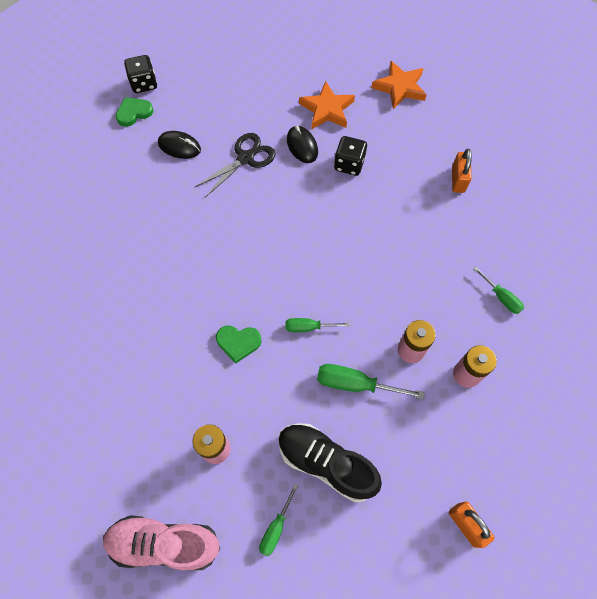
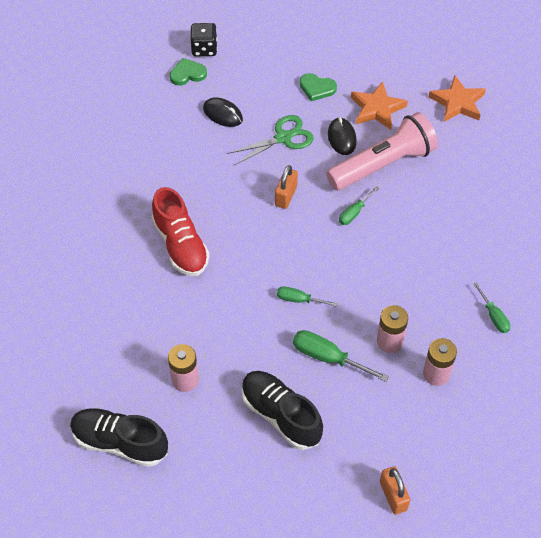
camera: 15 degrees right, 10 degrees down
pink shoe [103,515,220,570] -> black shoe [70,408,168,467]
black scissors [195,133,276,197] -> green scissors [227,115,314,165]
green heart [216,325,262,364] -> green heart moved to [300,73,337,101]
green screwdriver [259,484,298,556] -> green screwdriver moved to [339,186,379,225]
black dice [334,136,367,176] -> pink flashlight [326,112,438,191]
orange padlock [452,149,472,193] -> orange padlock moved to [275,165,298,209]
none -> red shoe [152,187,210,276]

